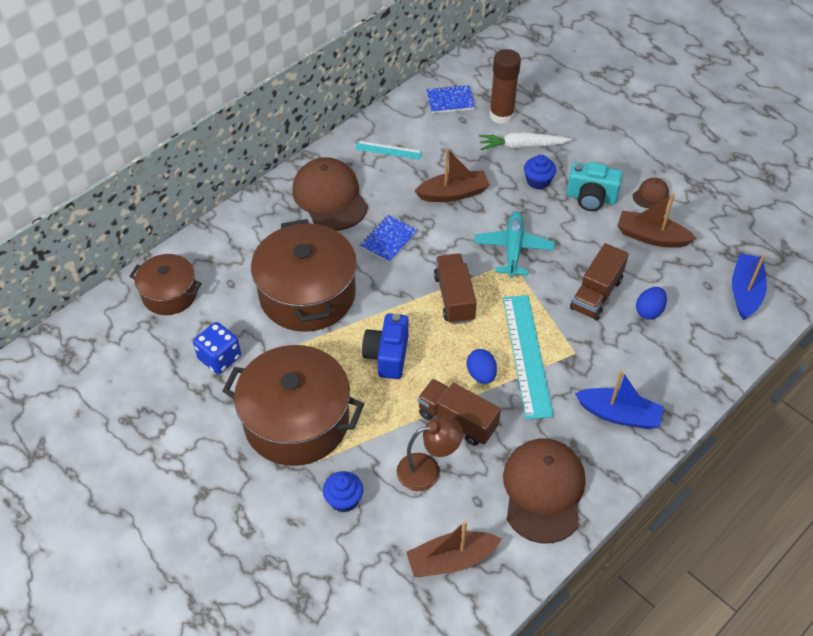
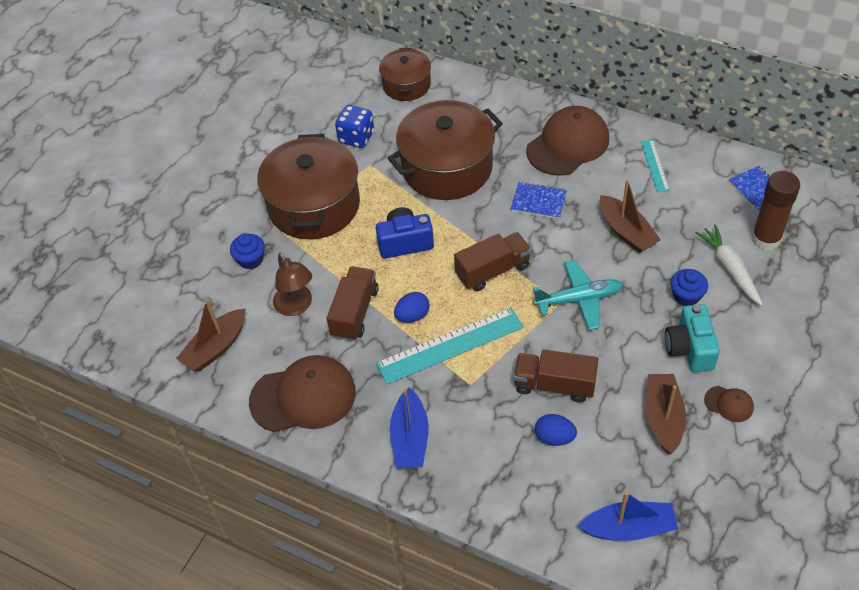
camera: 75 degrees right, 0 degrees up
brown boat [406,520,502,577] -> brown boat turned 105 degrees counterclockwise [176,298,246,372]

